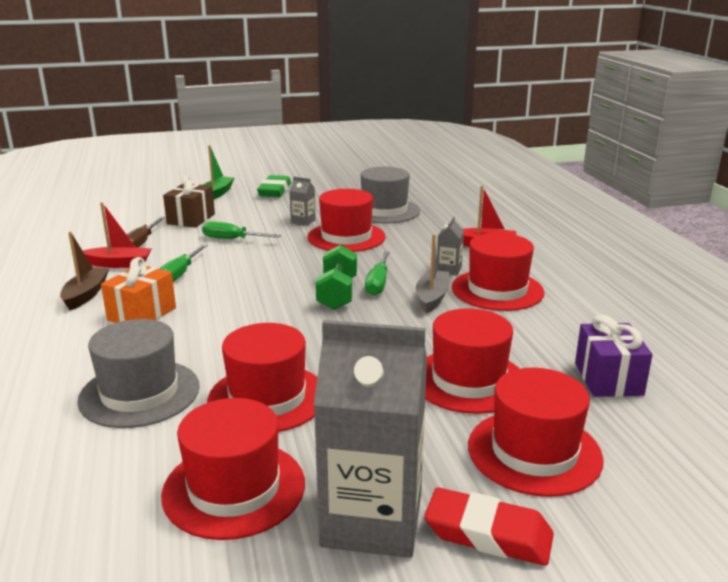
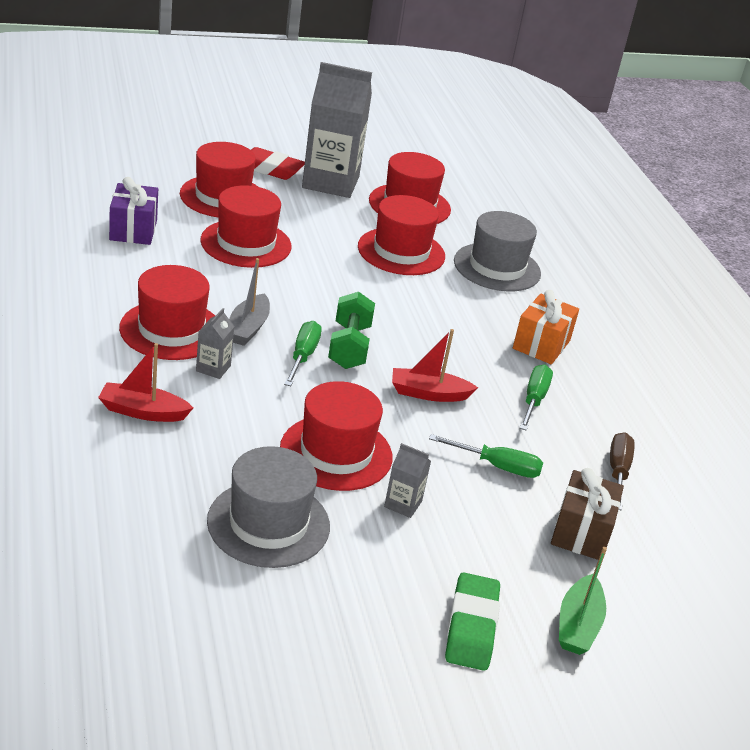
camera: 175 degrees right, 10 degrees up
brown boat [60,232,109,310] -> none
red boat [83,202,151,268] -> red boat moved to [392,329,478,402]

